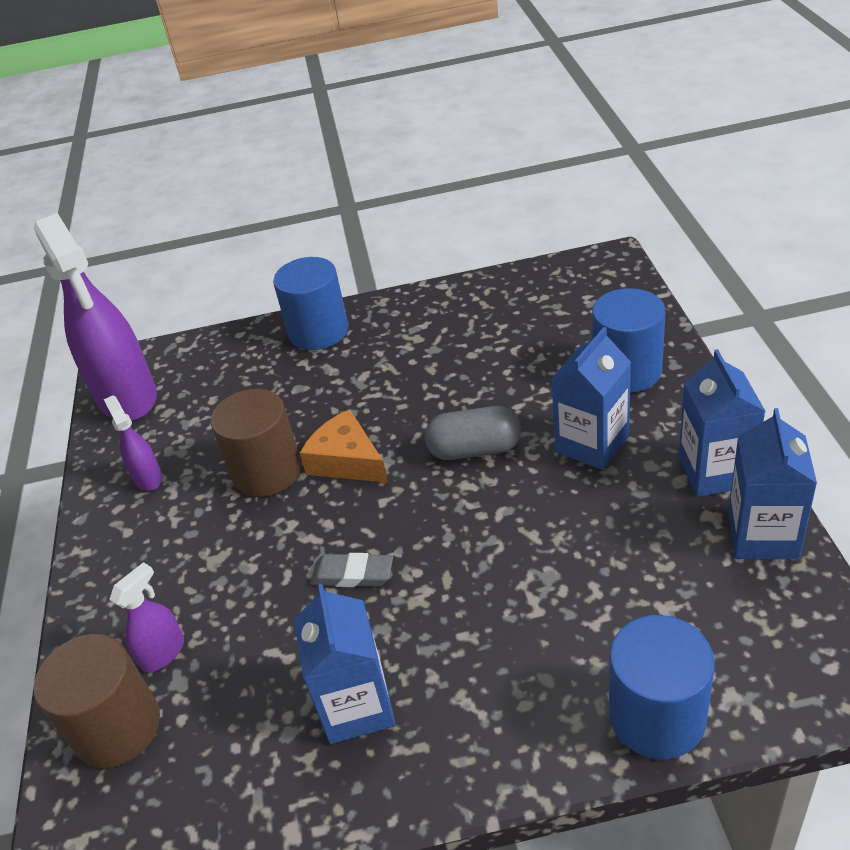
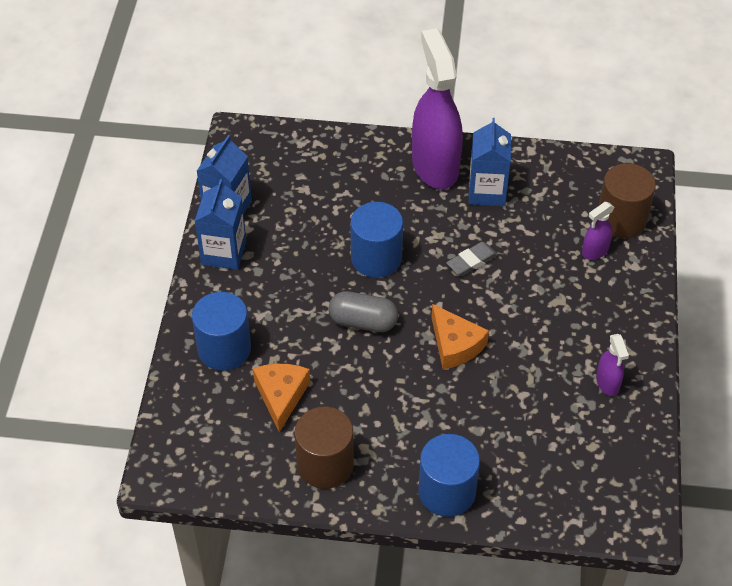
camera: 170 degrees left, 10 degrees up
purple spray bottle [34,213,157,421] -> purple spray bottle moved to [412,28,463,189]
brown cylinder [211,389,302,497] -> brown cylinder moved to [295,407,354,489]
grey eraser [311,553,393,587] -> grey eraser turned 60 degrees counterclockwise [446,242,498,276]
blue carton [552,327,631,470] -> none
blue cylinder [609,615,715,759] -> blue cylinder moved to [350,202,403,278]
none -> orange cheese [253,364,310,432]

